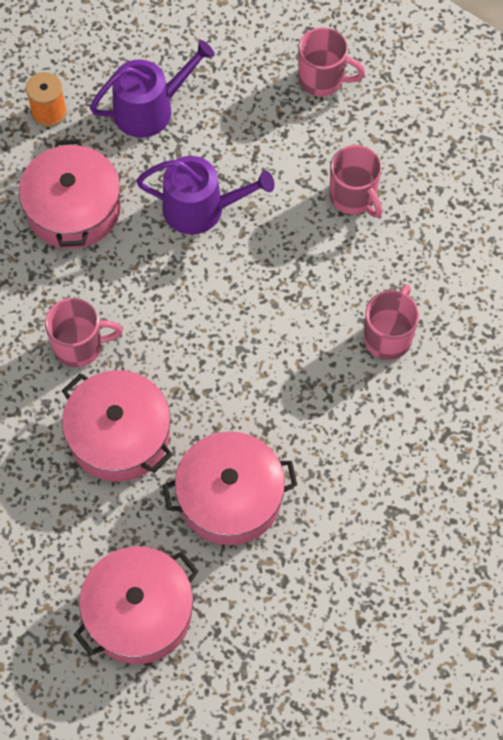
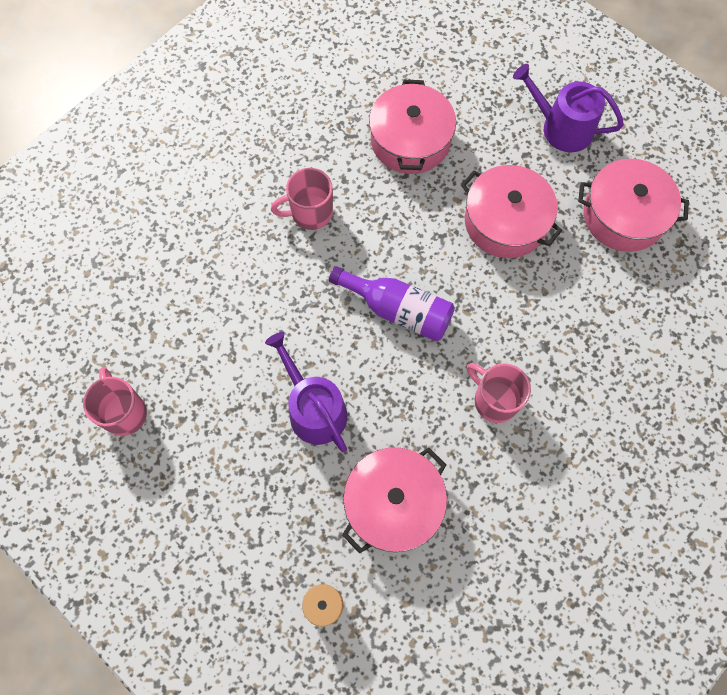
camera: 130 degrees left, 5 degrees up
pink pot [62,370,173,482] -> pink pot moved to [369,80,456,174]
purple watering can [90,40,215,138] -> purple watering can moved to [513,64,624,152]
pink mug [330,145,382,218] -> none
none -> purple bottle [329,266,455,341]

